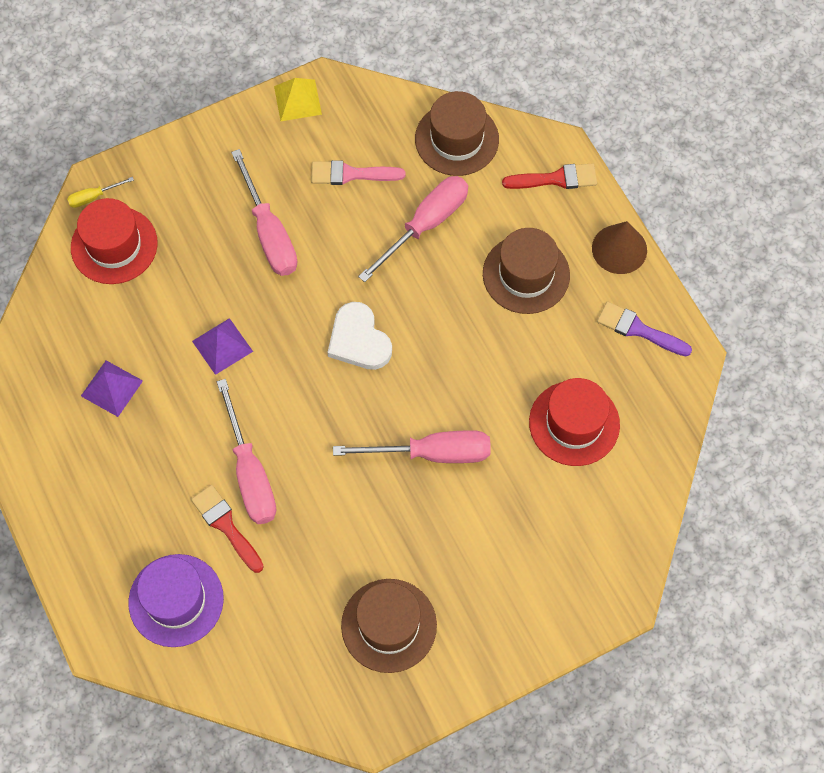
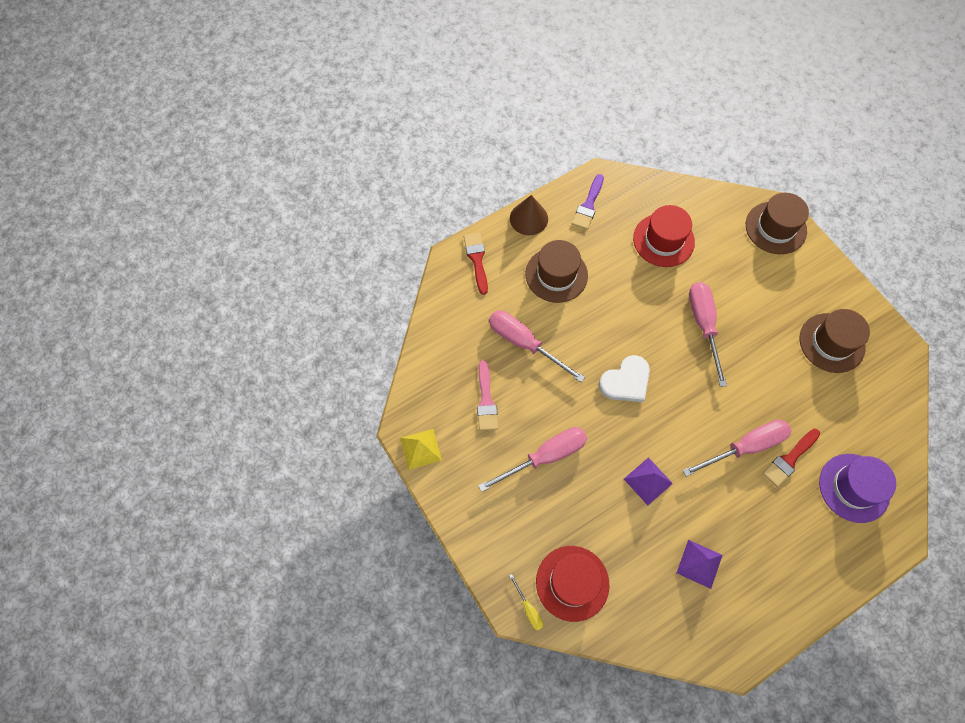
camera: 95 degrees left, 0 degrees up
brown hat [415,91,499,176] -> brown hat moved to [746,193,809,254]

